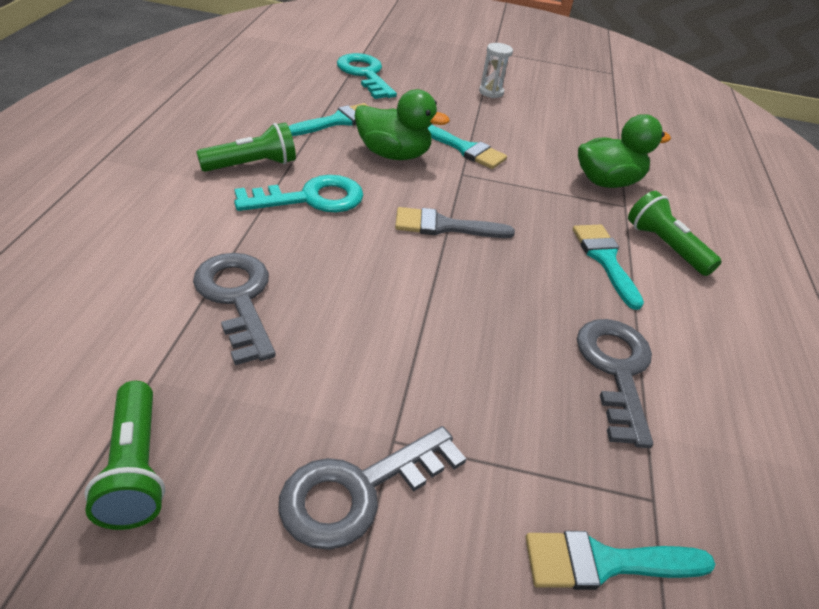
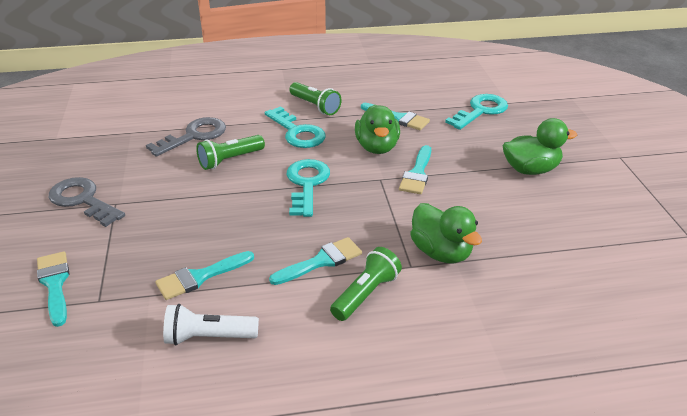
camera: 75 degrees right, 5 degrees down
green flashlight [84,381,165,530] -> green flashlight moved to [196,135,265,170]
grey brush [395,207,515,238] -> turquoise key [287,159,330,217]
white hourglass [479,43,513,98] -> green duck [503,118,577,175]
grey key [577,319,653,448] -> turquoise brush [156,251,254,300]
none -> white flashlight [163,304,259,345]

